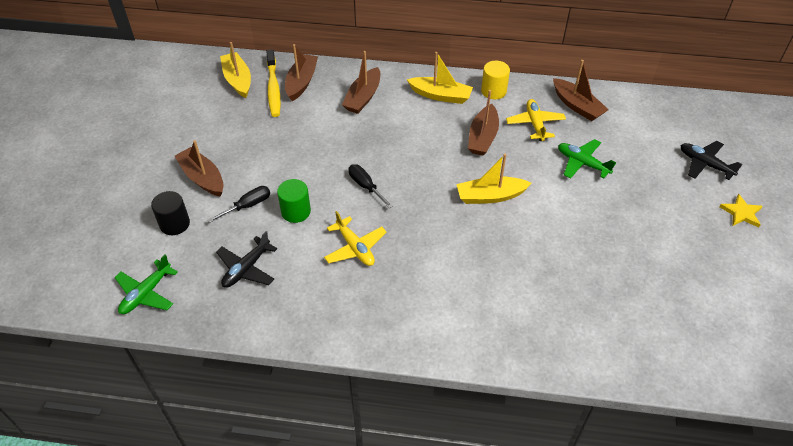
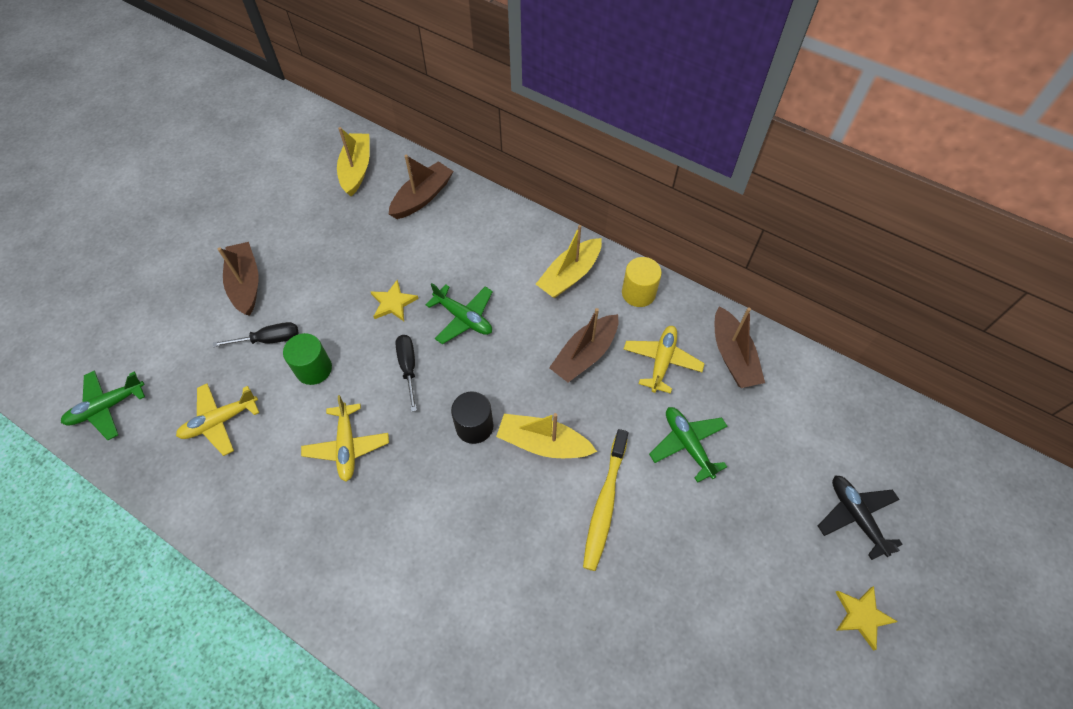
camera: 25 degrees right, 10 degrees up
black cylinder [151,191,190,235] -> black cylinder moved to [451,391,493,444]
black plane [216,231,277,288] -> yellow plane [176,383,259,456]
yellow toothbrush [266,49,281,117] -> yellow toothbrush moved to [583,429,629,571]
brown boat [342,51,380,114] -> none
yellow boat [407,52,473,104] -> yellow boat turned 90 degrees clockwise [536,225,602,298]
none -> yellow star [371,280,419,321]
none -> green plane [425,283,493,344]

